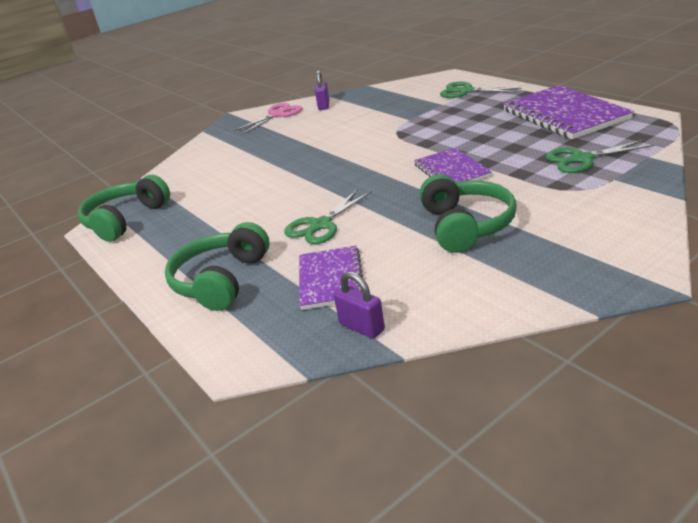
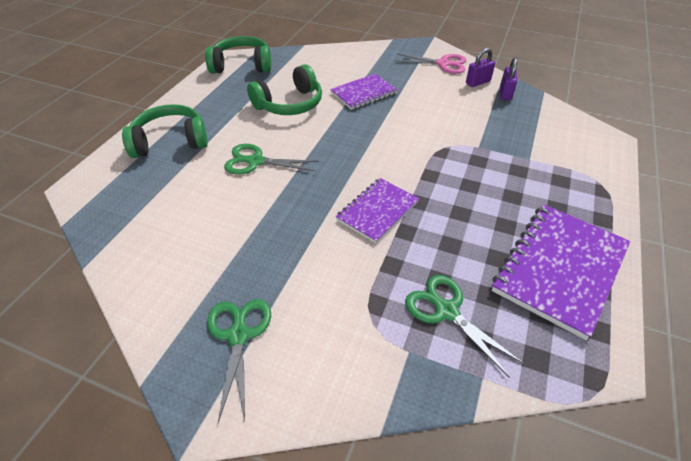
camera: 55 degrees right, 15 degrees up
purple notebook [299,246,363,310] -> purple notebook moved to [330,74,397,110]
purple padlock [334,271,385,339] -> purple padlock moved to [500,58,517,100]
green headphones [419,174,517,253] -> green headphones moved to [247,64,322,115]
green scissors [440,82,522,98] -> green scissors moved to [207,299,271,423]

